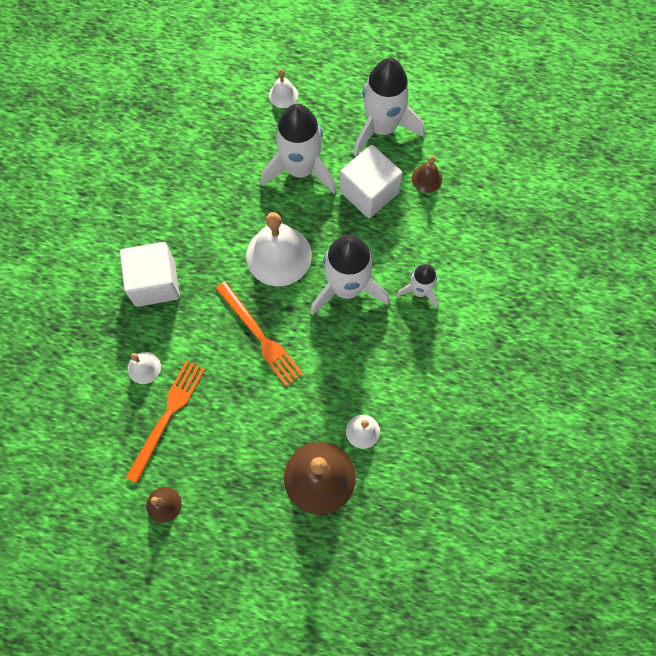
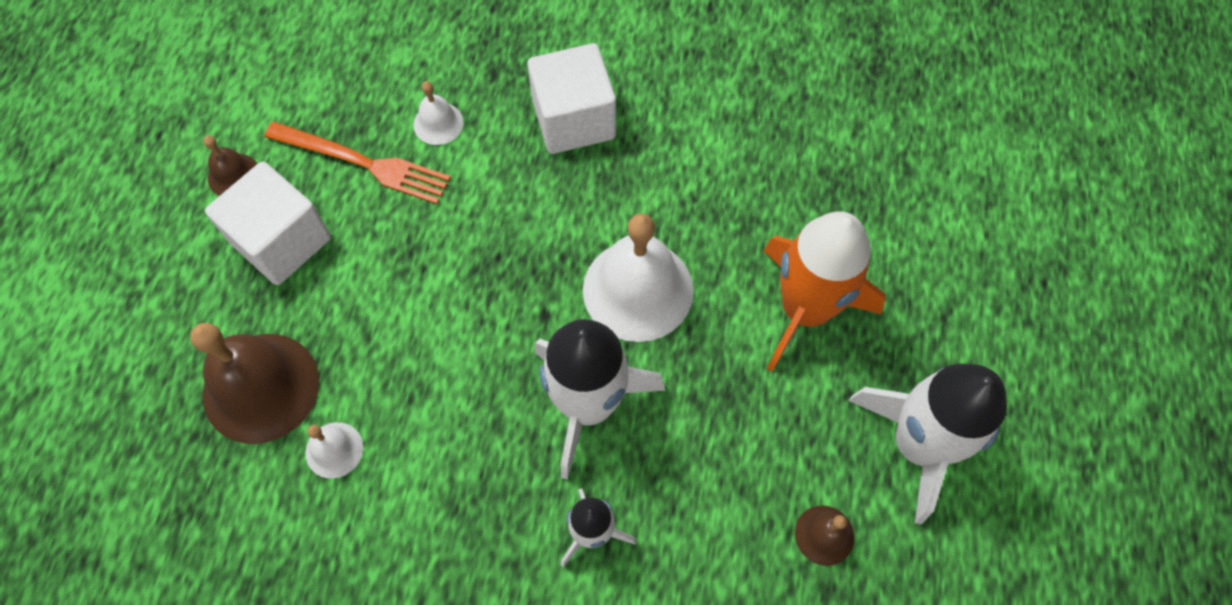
camera: 85 degrees right, 5 degrees down
orange fork [215,281,303,387] -> none
white rocket [261,104,336,193] -> orange rocket [763,211,886,372]
white bell [269,69,298,108] -> none
white cube [340,145,402,218] -> white cube moved to [205,162,331,285]

